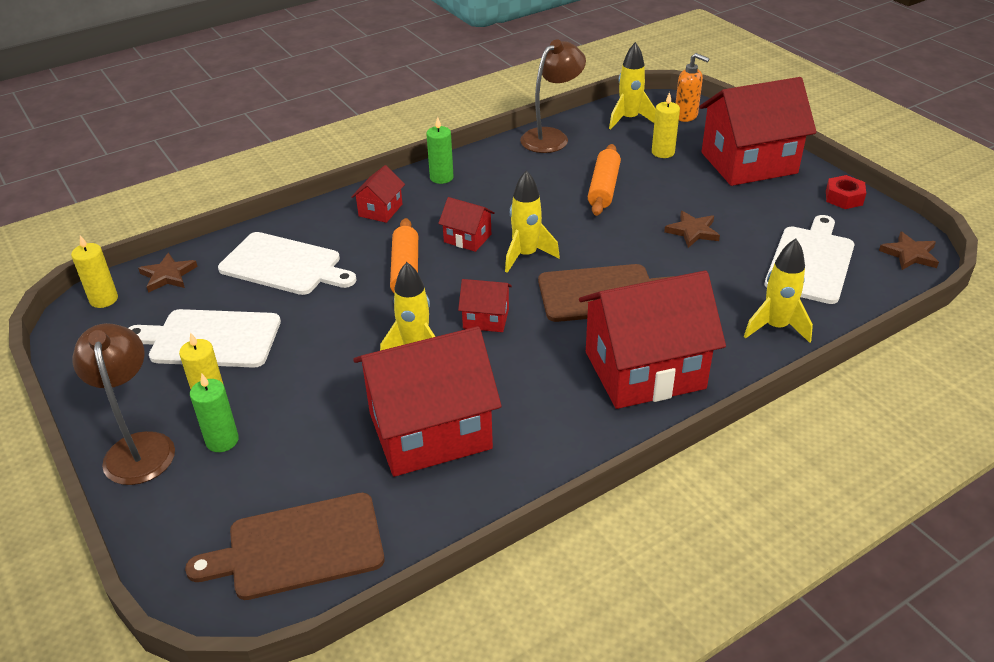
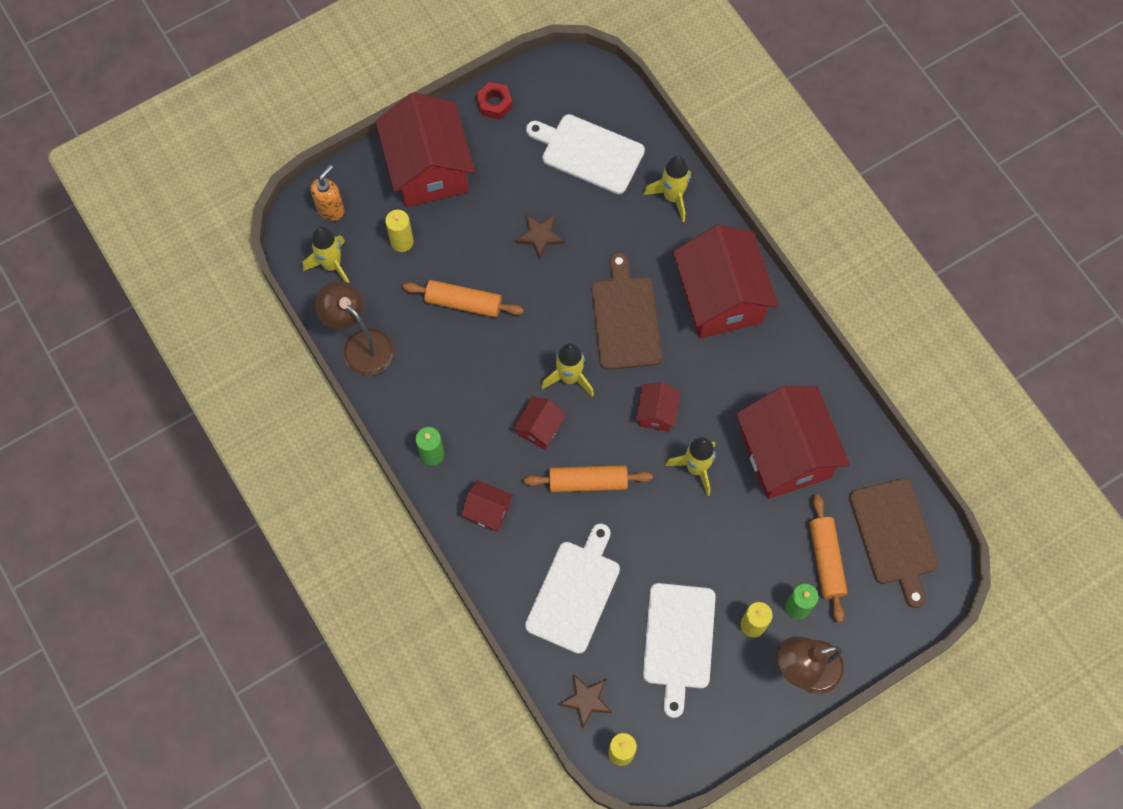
camera: 90 degrees left, 30 degrees up
brown star [879,231,939,270] -> none
none -> orange rolling pin [810,494,847,622]

